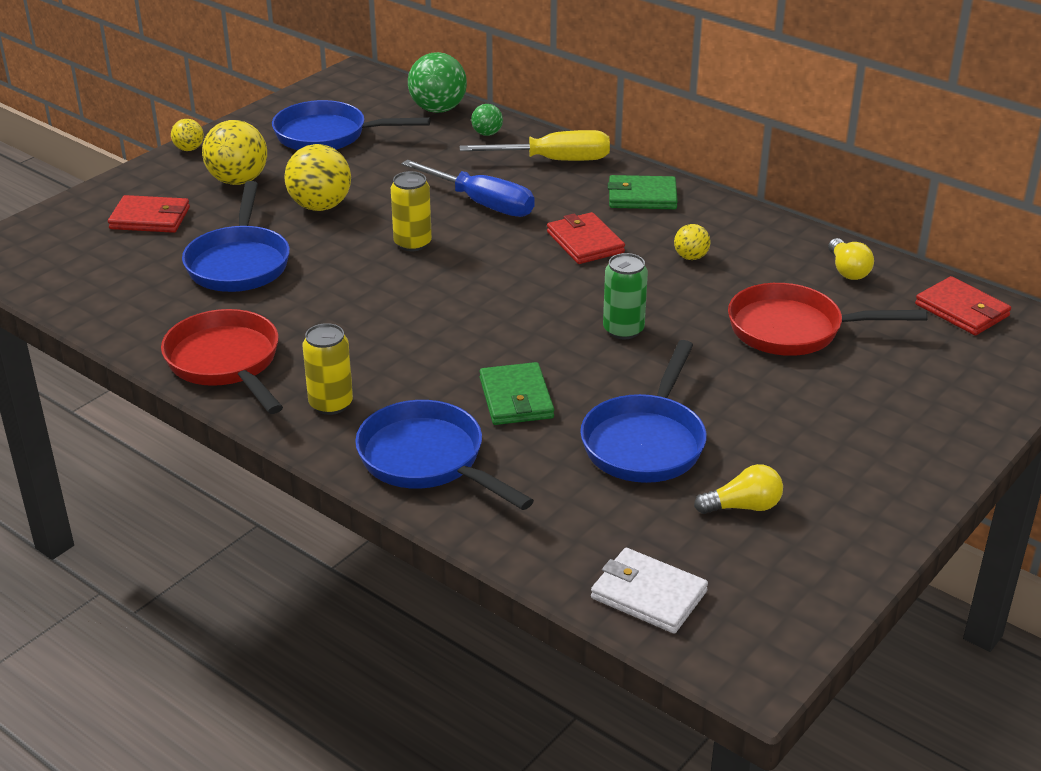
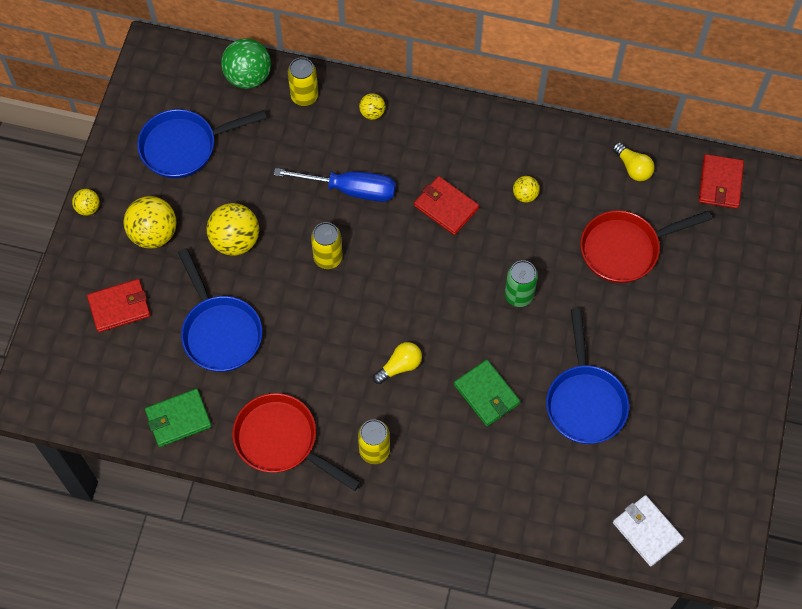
camera: 25 degrees left, 30 degrees up
blue pan [355,400,534,510] -> none
yellow screwdriver [460,130,610,161] -> yellow ball [359,93,385,120]
green ball [471,104,503,136] -> yellow can [288,57,318,106]
white wallet [591,548,708,633] -> white wallet turned 45 degrees clockwise [613,495,684,566]
green wallet [608,175,678,209] -> green wallet moved to [145,389,212,447]
yellow light bulb [694,464,783,514] -> yellow light bulb moved to [373,342,422,384]
red wallet [915,276,1011,335] -> red wallet turned 75 degrees clockwise [699,154,744,209]

